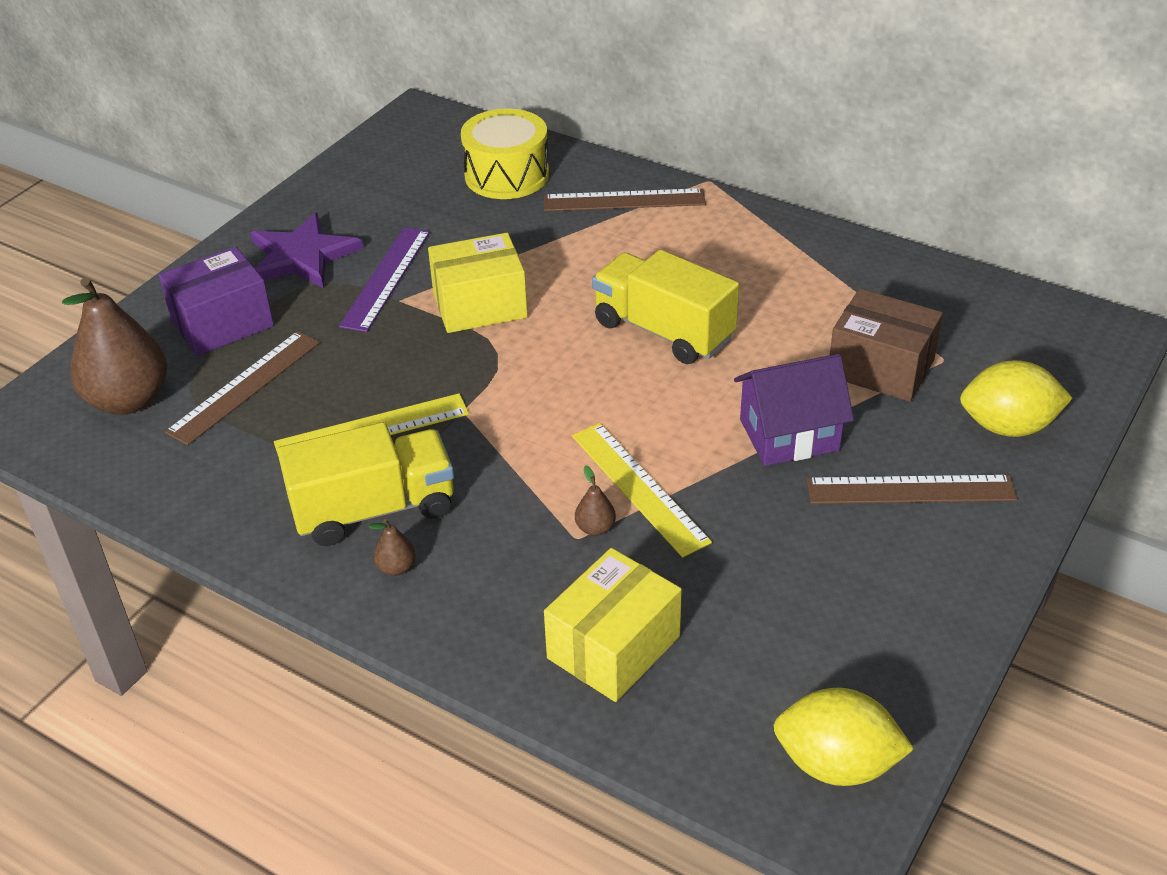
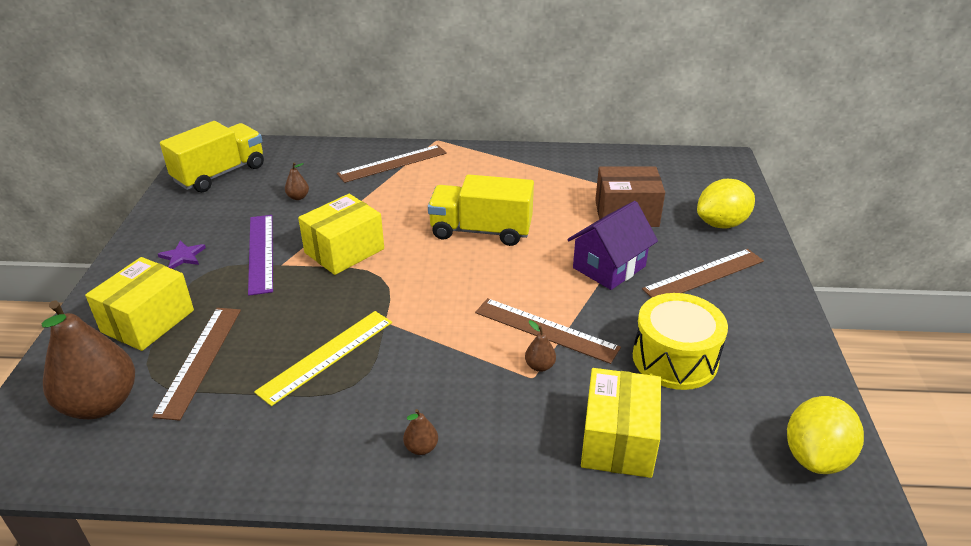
camera: 30 degrees left, 5 degrees down
purple box [159,246,274,356] -> yellow box [85,257,194,351]
purple star [250,213,363,288] -> purple star [158,240,206,269], size x0.49
yellow truck [277,422,454,546] -> yellow truck moved to [160,121,264,192]
yellow drum [461,108,549,199] -> yellow drum moved to [633,293,728,390]
yellow ruler [572,423,712,557] -> brown ruler [475,298,621,364]
yellow lemon [773,688,914,786] -> yellow lemon turned 45 degrees counterclockwise [787,396,864,474]
none -> brown pear [285,162,309,200]

